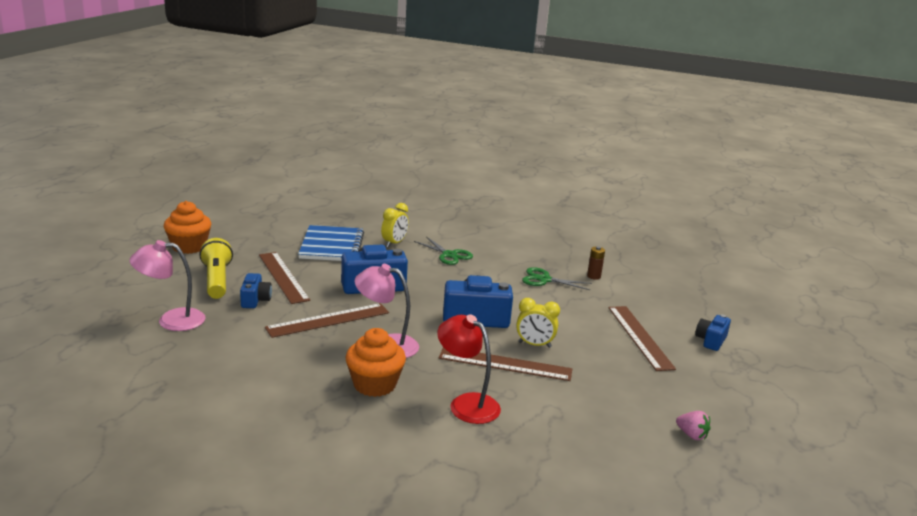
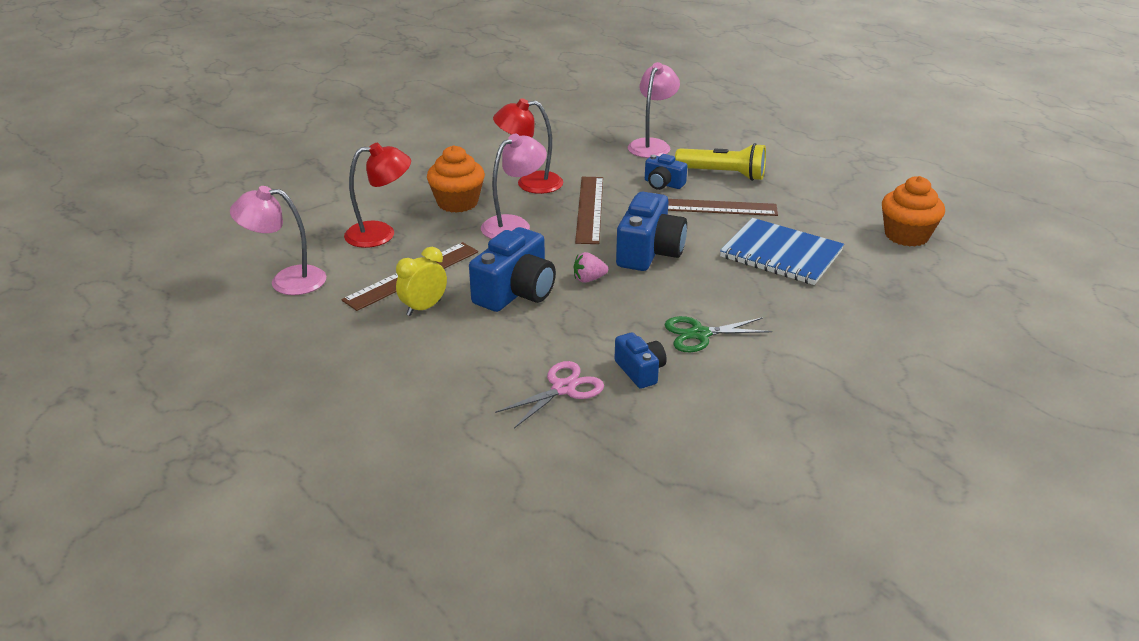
camera: 125 degrees right, 10 degrees up
orange cupcake [164,201,211,254] -> orange cupcake moved to [882,176,945,247]
yellow clock [381,203,409,247] -> none
green scissors [522,267,592,290] -> pink scissors [495,361,604,428]
brown battery [587,246,605,280] -> none
brown ruler [608,306,676,371] -> none
pink strawberry [676,411,711,440] -> pink strawberry moved to [573,252,608,283]
blue camera [695,314,731,351] -> blue camera moved to [614,332,667,389]
none -> pink lamp [230,186,326,295]
none -> red lamp [493,98,563,194]

